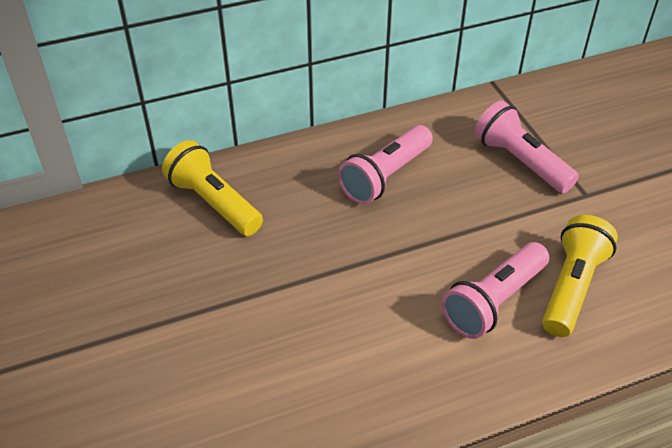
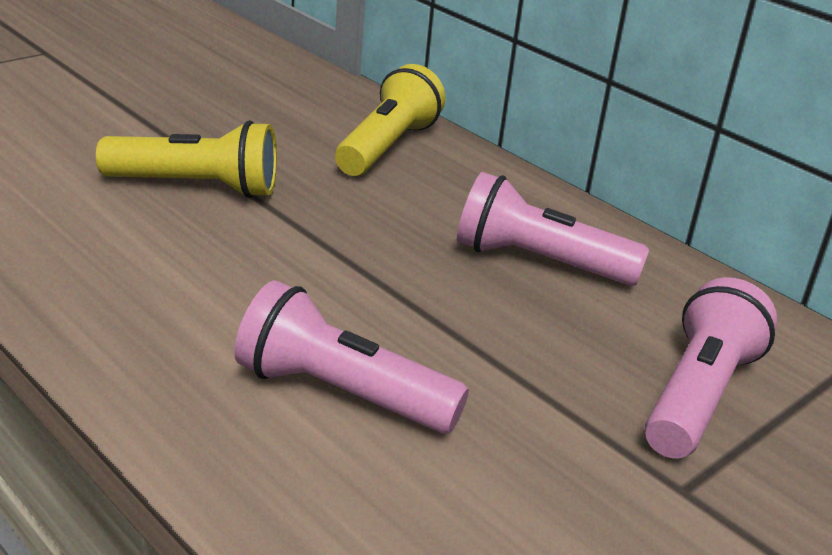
camera: 65 degrees right, 15 degrees down
yellow flashlight [542,215,618,337] -> yellow flashlight moved to [96,120,277,198]

